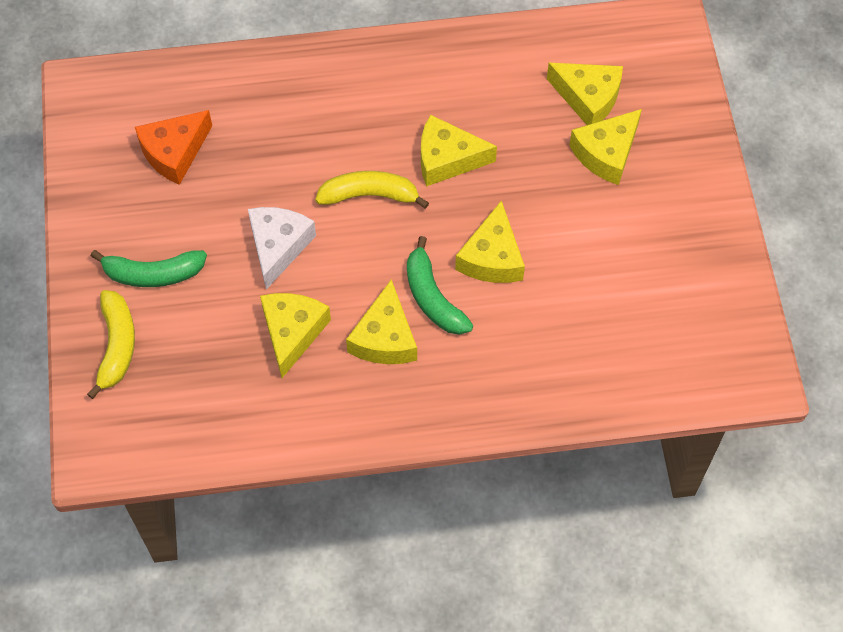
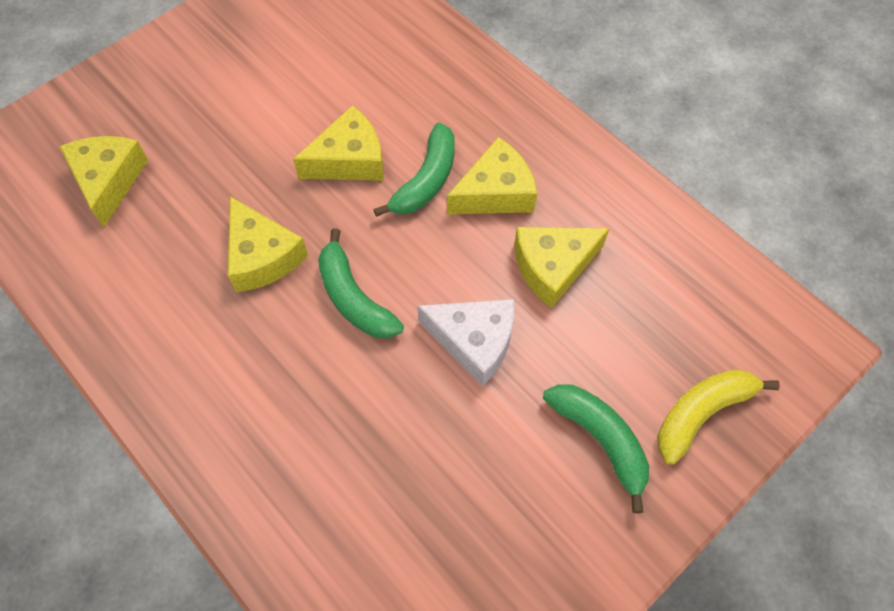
camera: 125 degrees left, 0 degrees up
orange cheese [135,110,212,185] -> none
white cheese [248,207,316,290] -> white cheese turned 135 degrees counterclockwise [417,299,514,387]
yellow banana [315,171,429,209] -> green banana [318,228,404,338]
yellow cheese [569,109,642,185] -> none

